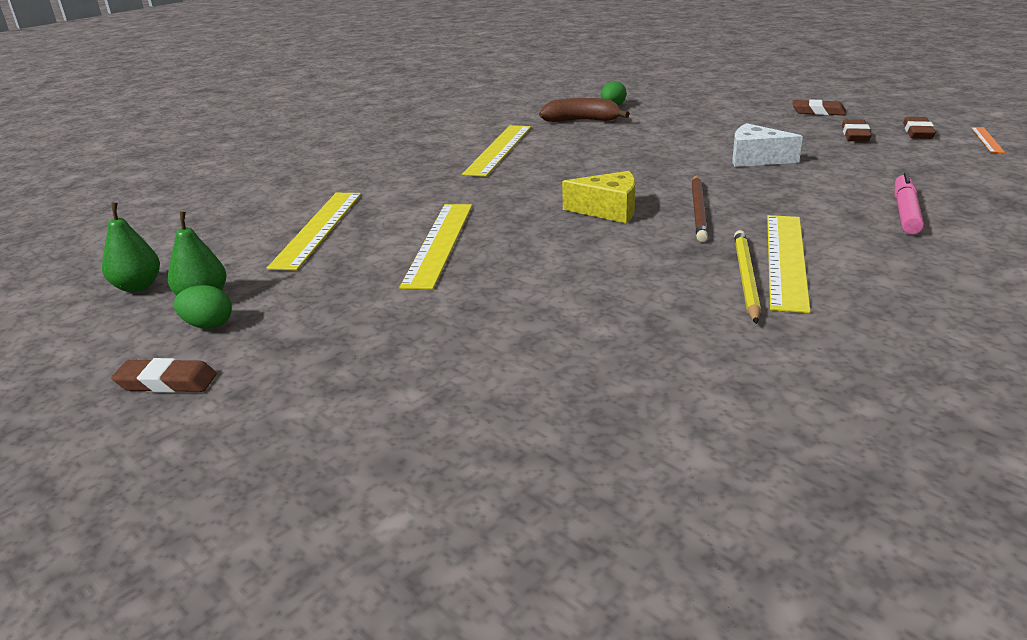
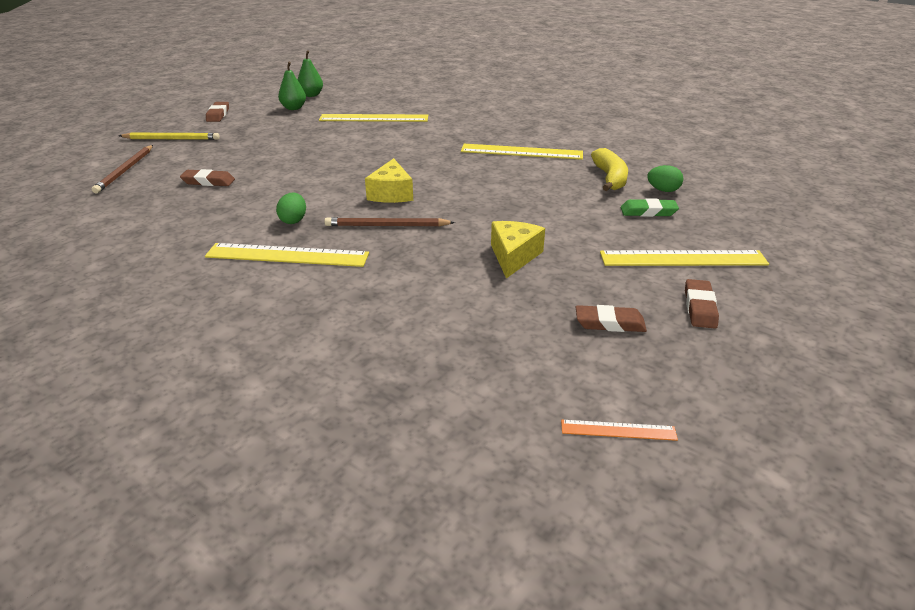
camera: 80 degrees right, 5 degrees up
green egg [174,285,232,329] -> green egg moved to [276,193,306,224]
yellow ruler [400,204,472,290] -> yellow ruler moved to [600,250,769,266]
brown banana [539,98,630,122] -> yellow banana [591,148,628,191]
white cheese [732,123,803,167] -> yellow cheese [491,221,545,279]
yellow pencil [734,230,761,324] -> yellow pencil moved to [119,133,220,140]
pink marker [895,172,924,235] -> none
brown eraser [903,117,936,139] -> brown eraser moved to [180,169,235,186]
none -> brown pencil [92,145,153,194]
none -> green eraser [620,198,679,217]

